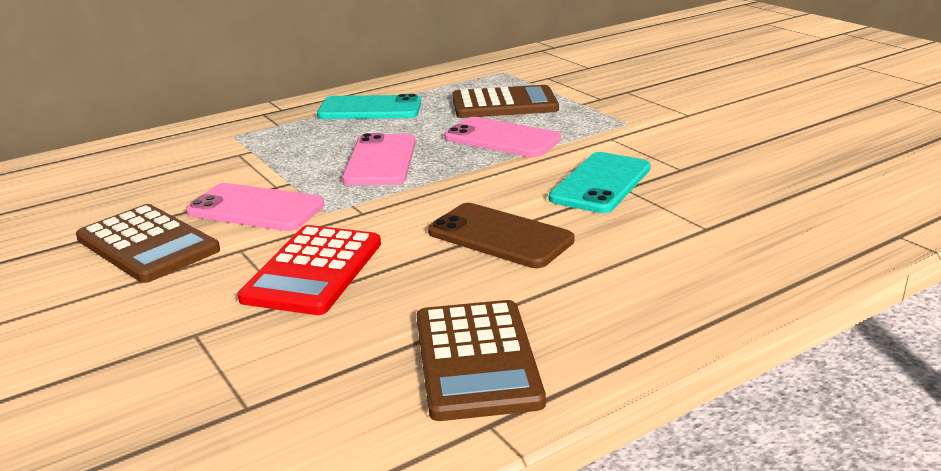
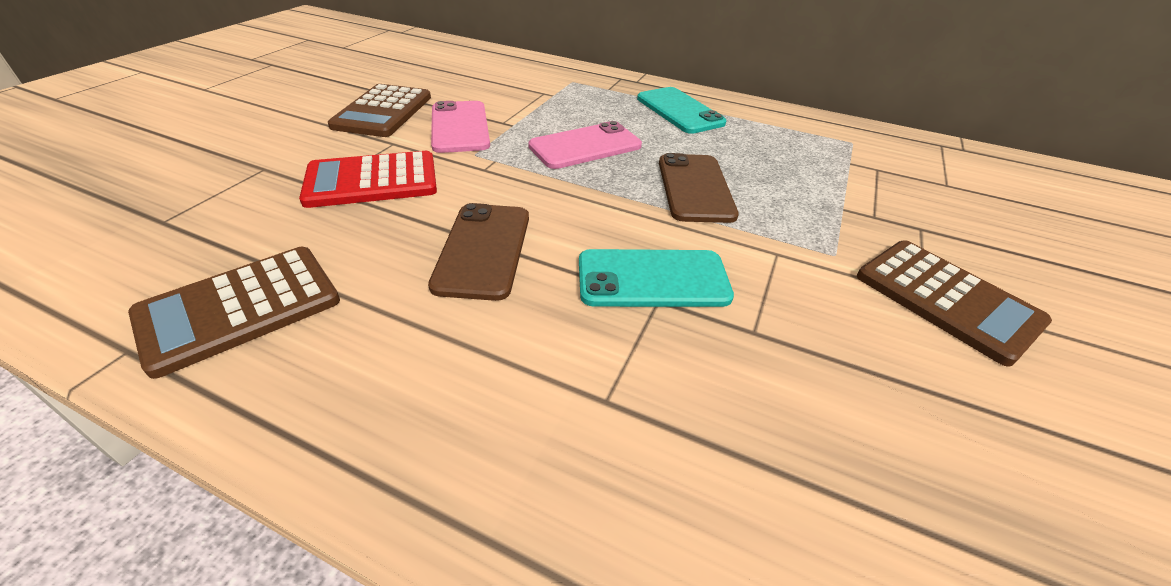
camera: 55 degrees right, 15 degrees up
pink phone [444,117,561,157] -> brown phone [659,153,739,223]
brown calculator [452,85,559,118] -> brown calculator moved to [857,240,1052,367]

